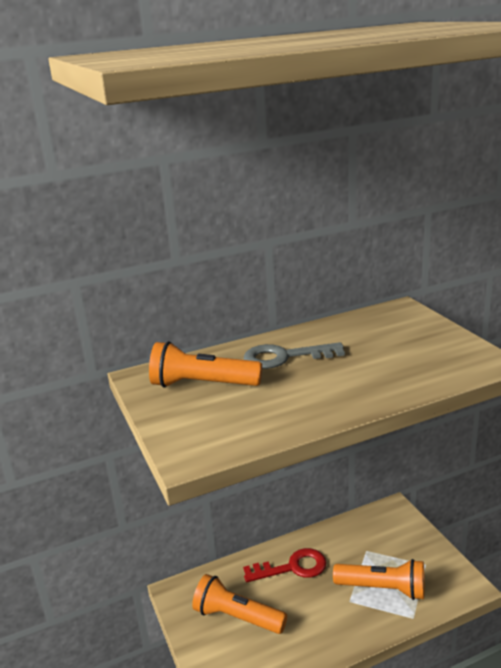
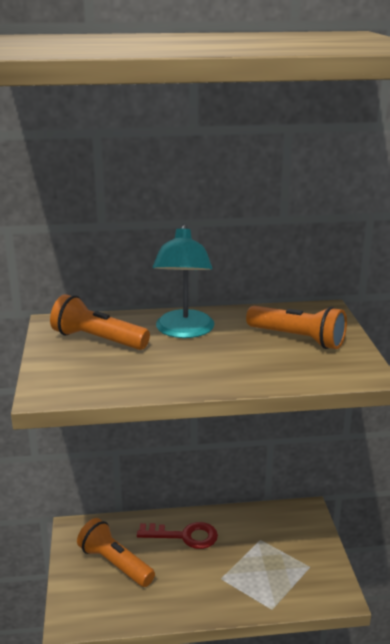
camera: 15 degrees right, 0 degrees up
grey key [244,342,345,369] -> turquoise lamp [153,224,215,338]
orange flashlight [333,559,425,600] -> orange flashlight moved to [246,306,347,349]

